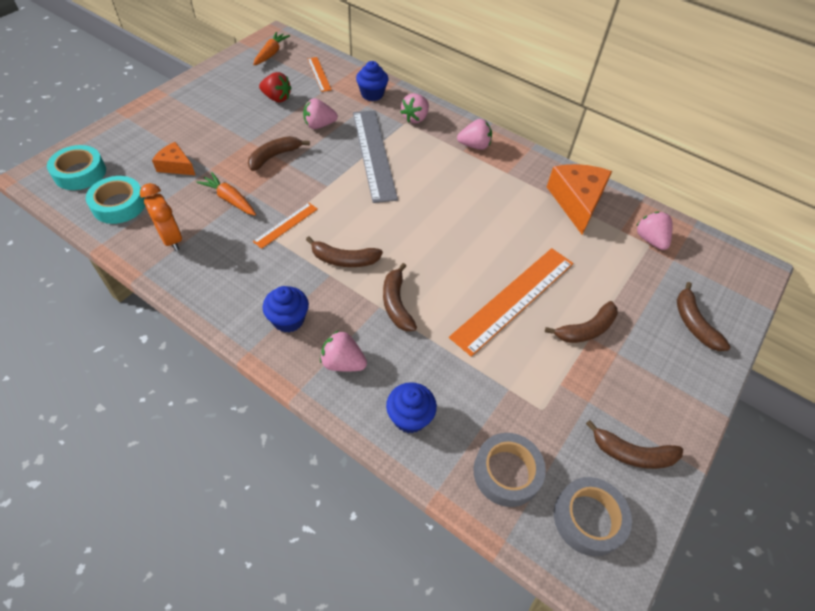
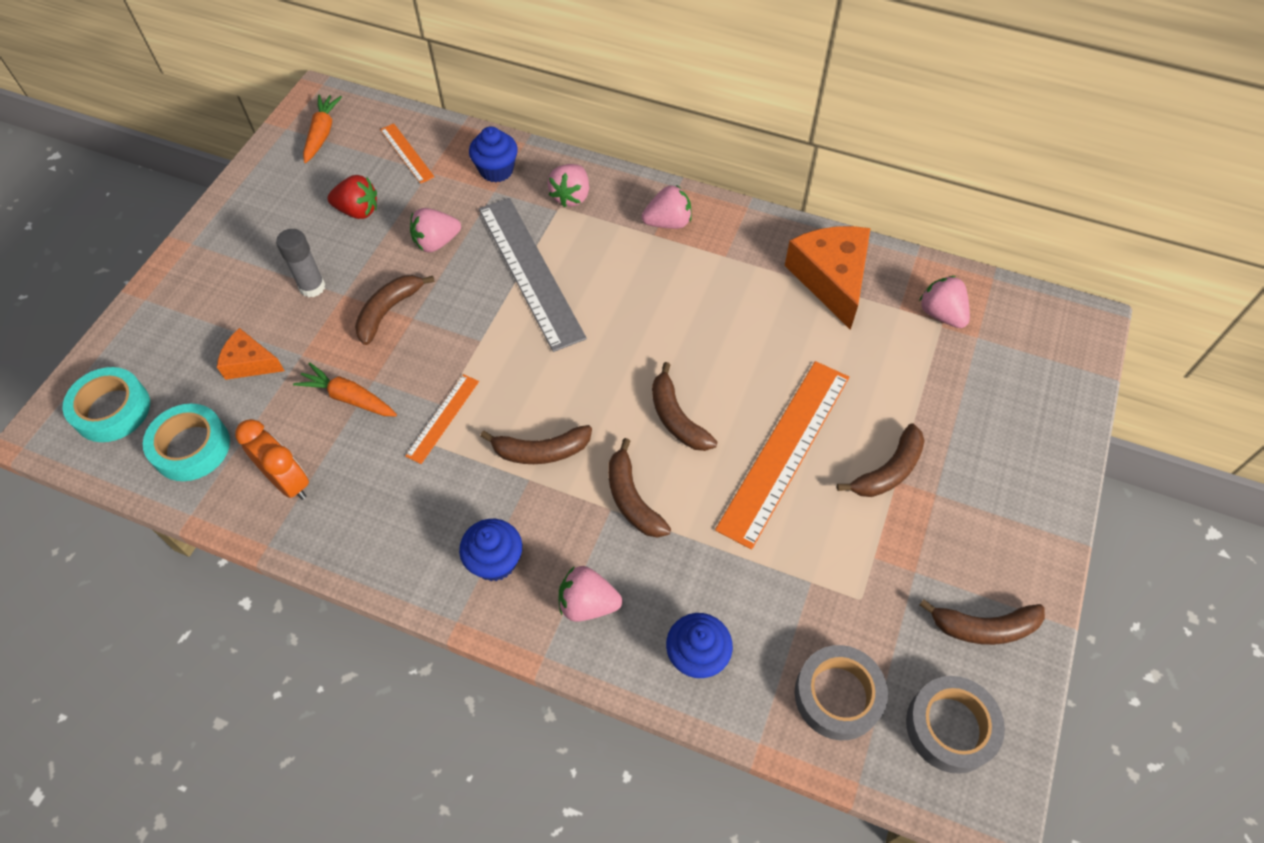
camera: 10 degrees left, 5 degrees up
brown banana [677,282,731,351] -> brown banana moved to [652,362,717,451]
none -> grey glue stick [276,229,326,297]

